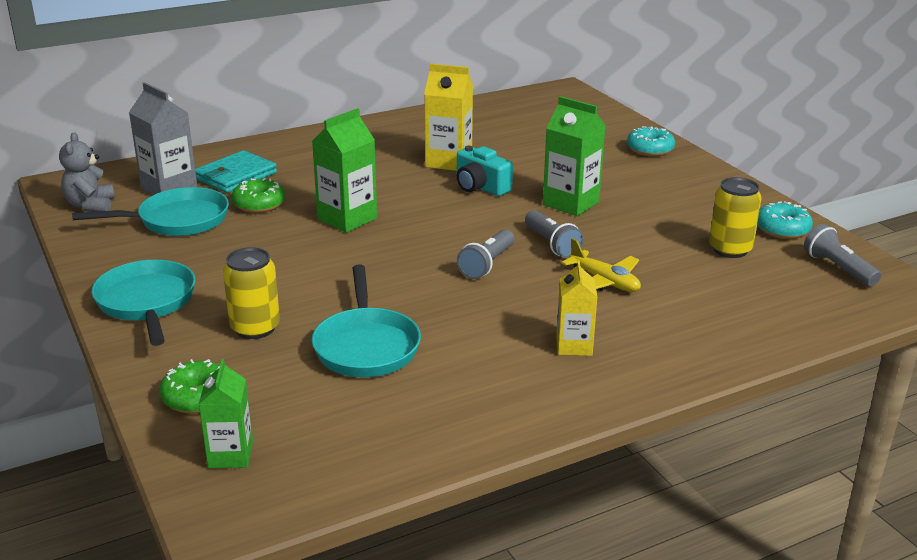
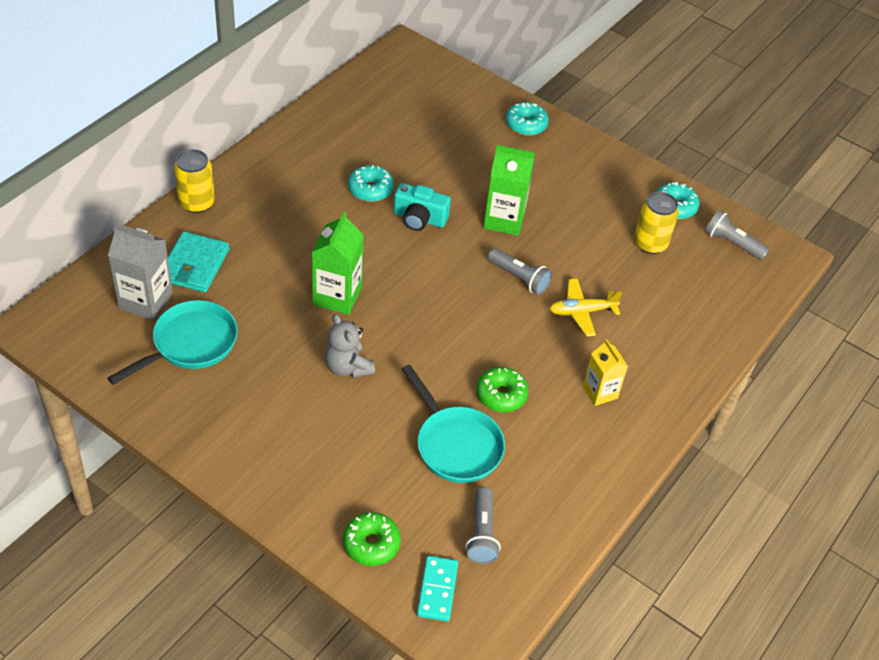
camera: 30 degrees left, 20 degrees up
grey teddy bear [59,132,115,212] -> grey teddy bear moved to [325,314,375,378]
turquoise pan [91,260,196,346] -> none
green carton [198,359,253,468] -> turquoise domino [417,556,458,621]
yellow can [223,247,280,339] -> yellow can moved to [174,149,215,213]
green donut [232,178,286,213] -> green donut moved to [476,367,529,412]
yellow carton [424,63,473,171] -> turquoise donut [348,165,394,202]
grey flashlight [457,229,514,279] -> grey flashlight moved to [465,487,501,564]
yellow plane [562,238,641,292] -> yellow plane turned 150 degrees clockwise [550,279,623,336]

